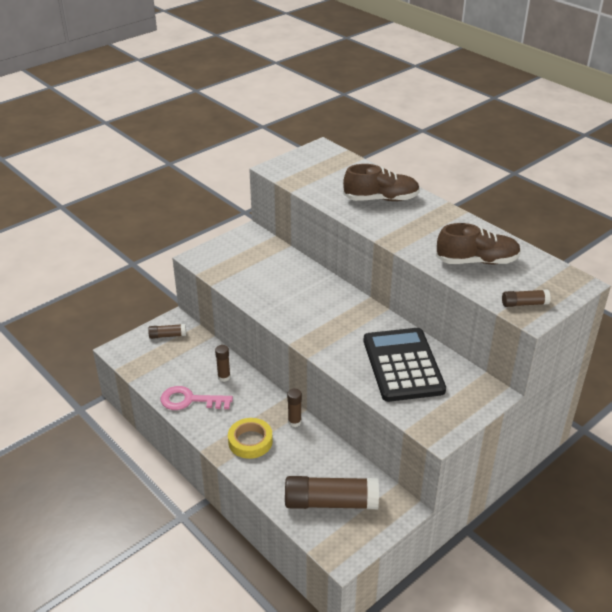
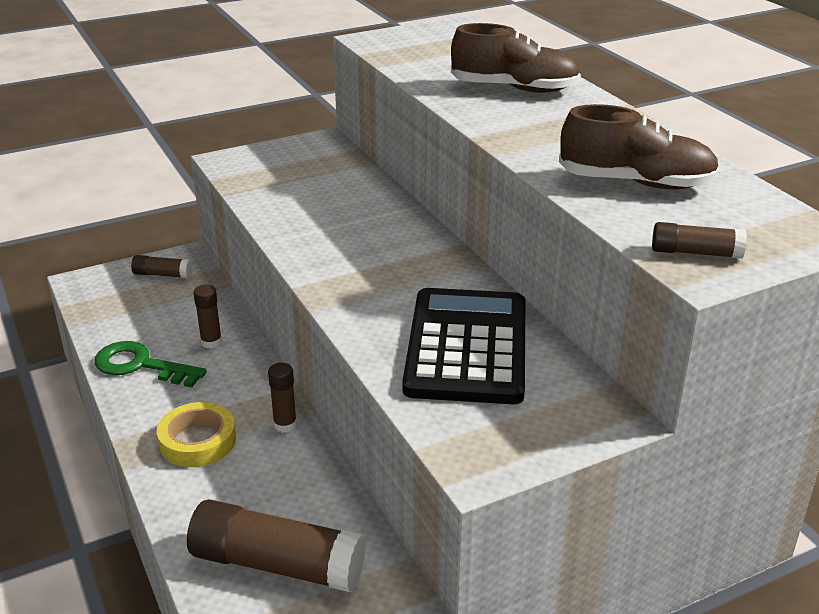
camera: 15 degrees right, 5 degrees down
pink key [161,386,233,410] -> green key [94,341,207,387]

